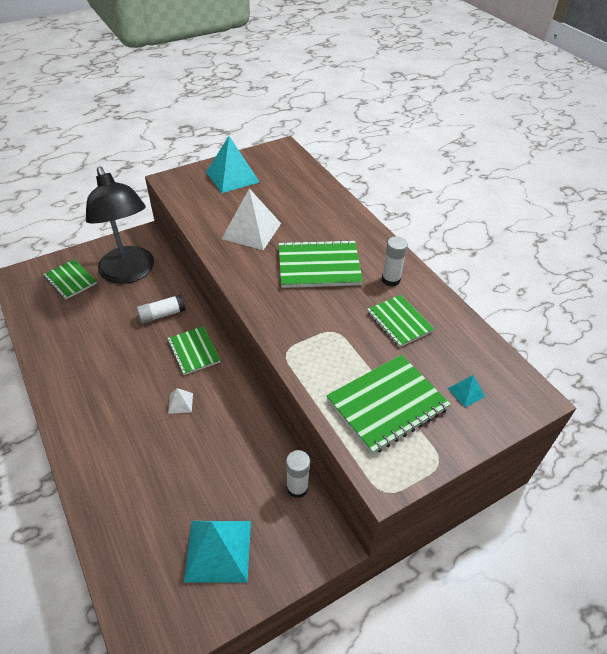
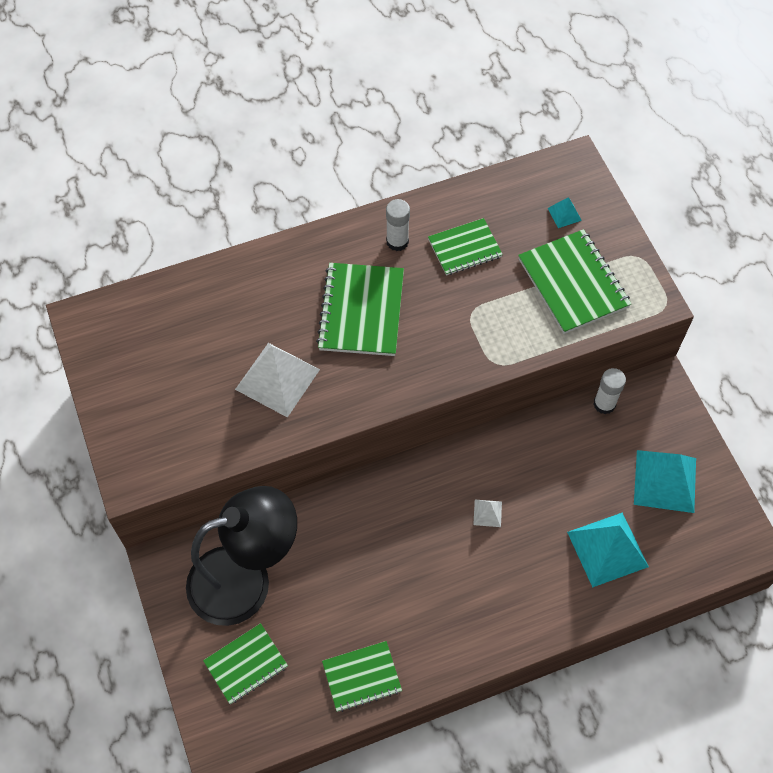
camera: 80 degrees left, 15 degrees up
white glue stick [137,294,186,324] -> none
green notebook [168,326,221,375] -> green notebook moved to [322,641,402,712]
turquoise pyramid [206,136,259,193] -> turquoise pyramid moved to [567,513,649,587]

